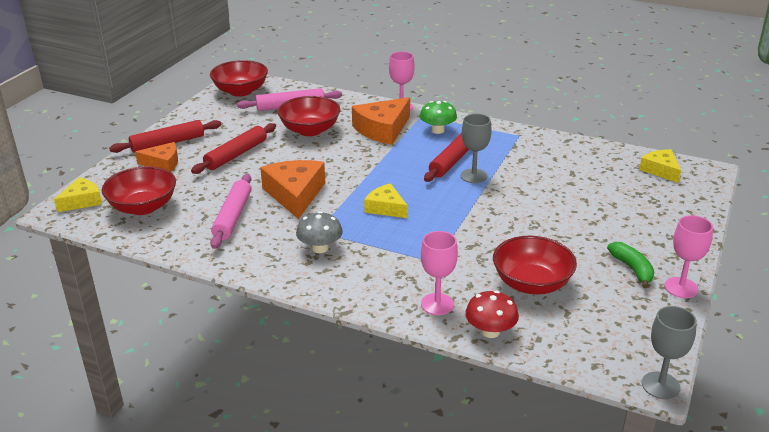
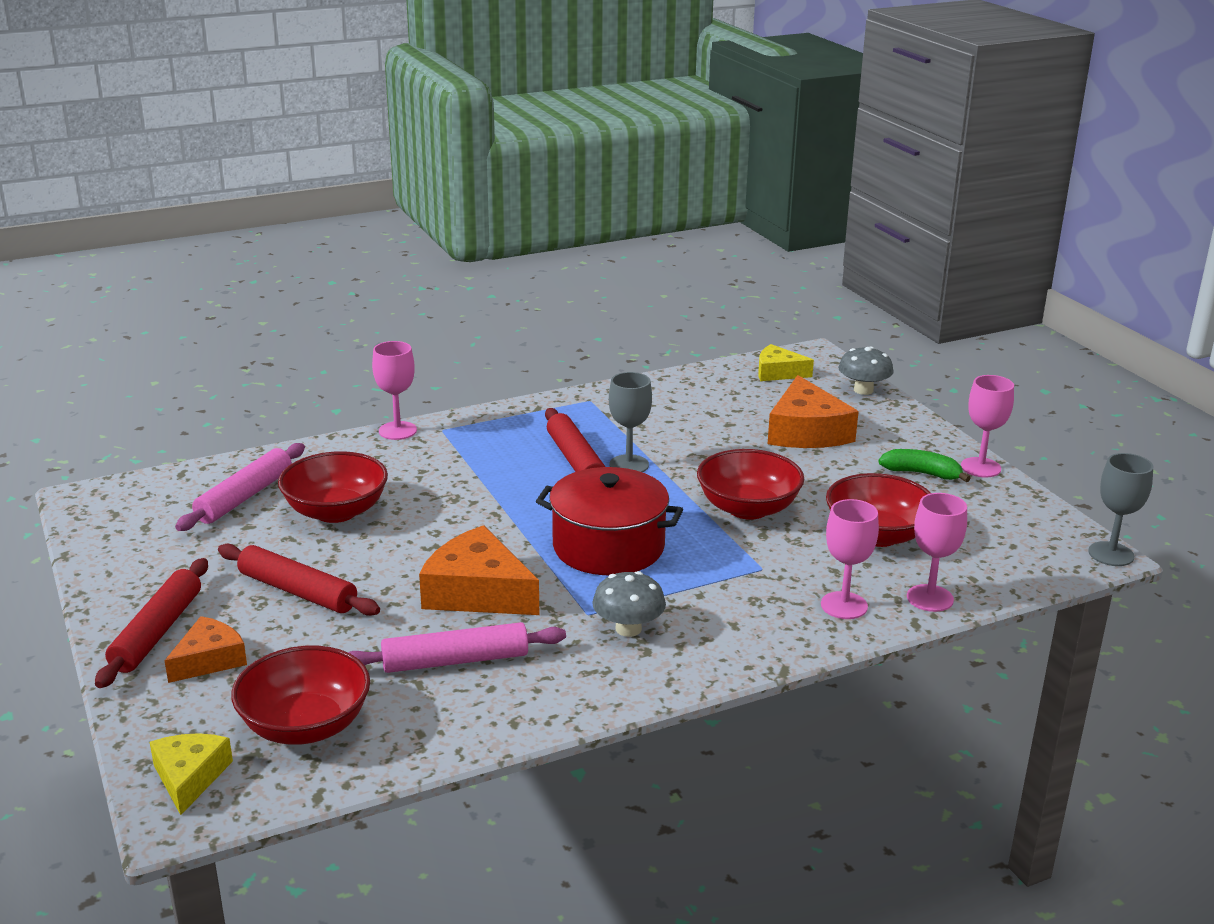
camera: 50 degrees left, 5 degrees down
red rolling pin [191,123,276,174] -> red rolling pin turned 45 degrees counterclockwise [218,544,380,616]
red bowl [210,60,268,97] -> red bowl moved to [697,449,804,520]
pink rolling pin [210,174,251,249] -> pink rolling pin turned 60 degrees counterclockwise [348,622,566,673]
orange cheese [352,97,410,145] -> orange cheese moved to [768,375,859,448]
yellow cheese [364,183,407,218] -> red pot [536,467,683,575]
green mushroom [420,101,457,134] -> none
red mushroom [465,291,519,338] -> pink goblet [907,493,967,612]
none -> grey mushroom [838,346,894,395]

